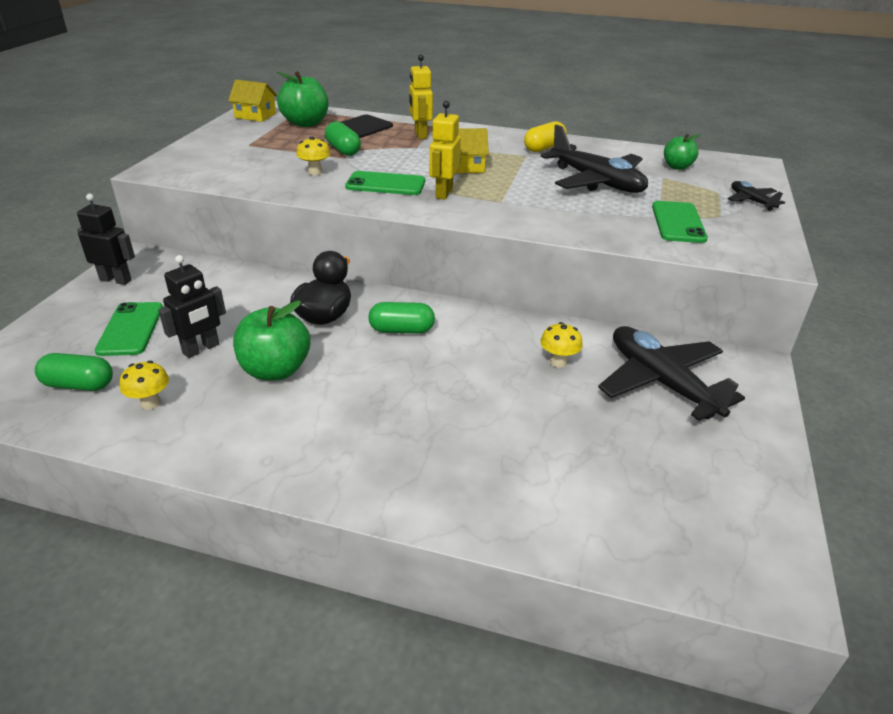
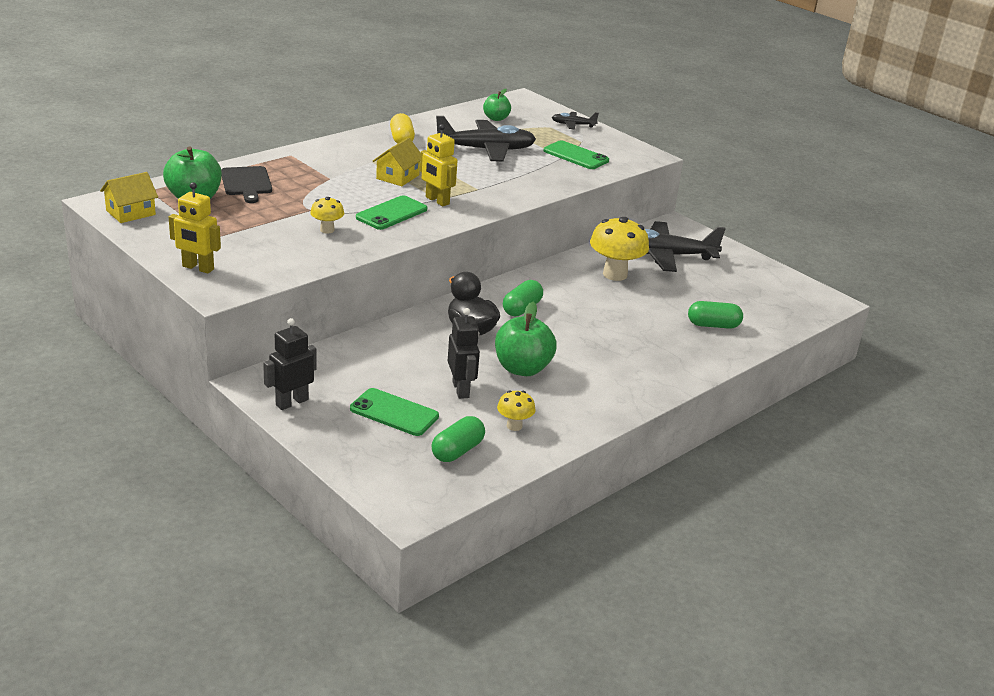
camera: 60 degrees left, 5 degrees down
green capsule [325,122,361,156] -> green capsule moved to [688,301,743,329]
yellow robot [409,54,433,139] -> yellow robot moved to [169,182,221,274]
yellow mushroom [540,322,583,368] -> yellow mushroom [590,217,649,281], size x1.91

